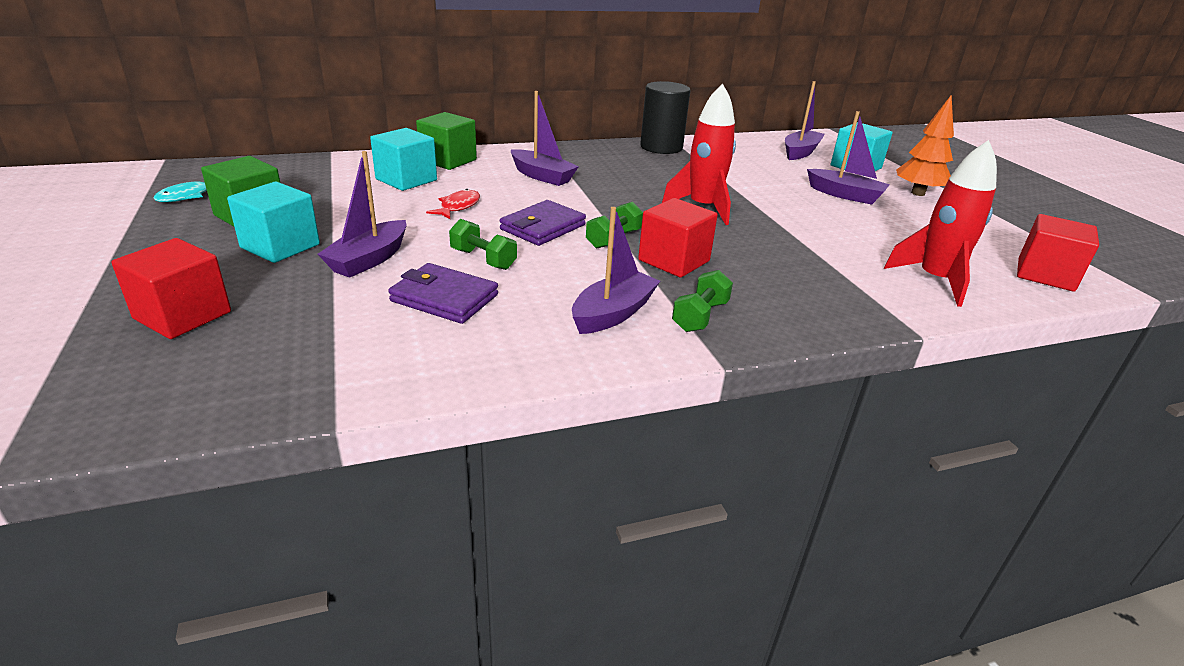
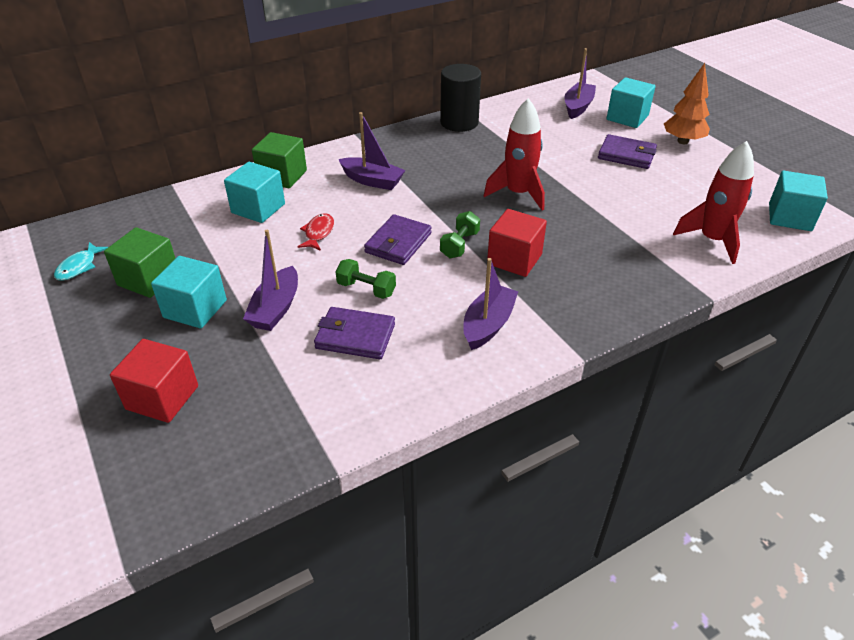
camera: 10 degrees left, 10 degrees up
green dumbbell [672,270,733,332] -> none
purple boat [807,111,890,205] -> purple wallet [598,134,657,169]
red cube [1017,214,1099,292] -> turquoise cube [769,171,828,231]

